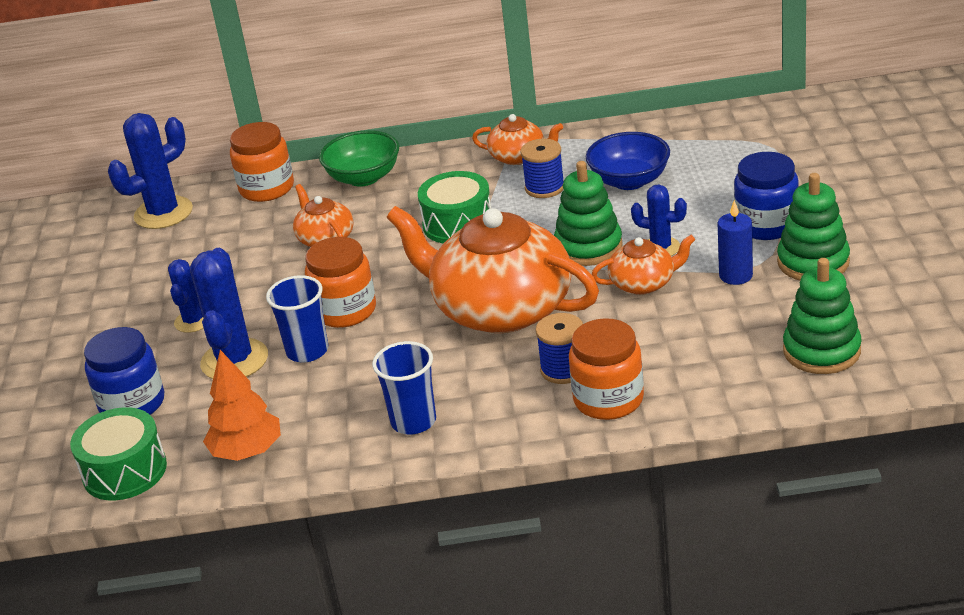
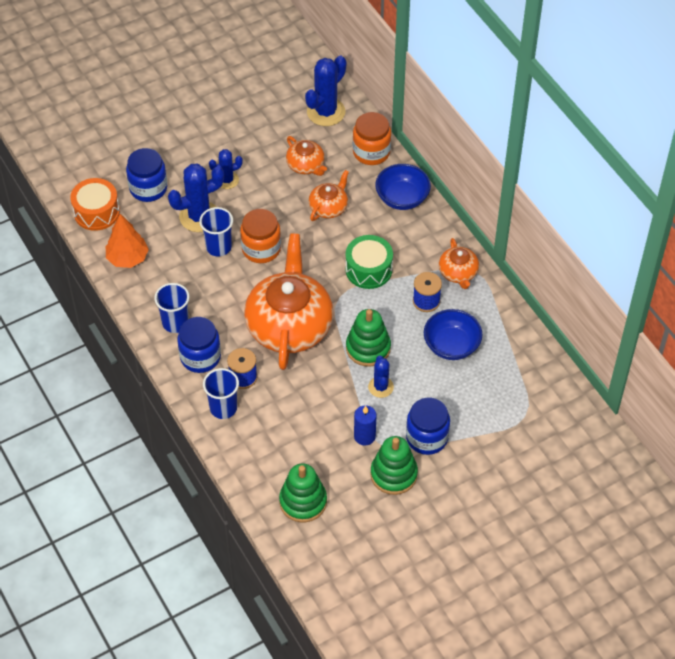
camera: 60 degrees right, 20 degrees up
green drum [70,407,167,500] -> orange drum [70,178,120,231]
blue cactus [108,113,193,229] -> blue cactus turned 75 degrees counterclockwise [305,56,346,126]
green bowl [319,130,399,187] -> blue bowl [375,164,431,210]
orange jar [569,318,644,420] -> blue cup [203,368,239,419]
orange teapot [592,235,695,295] -> orange teapot moved to [286,136,327,176]
none -> blue jar [177,317,221,373]

